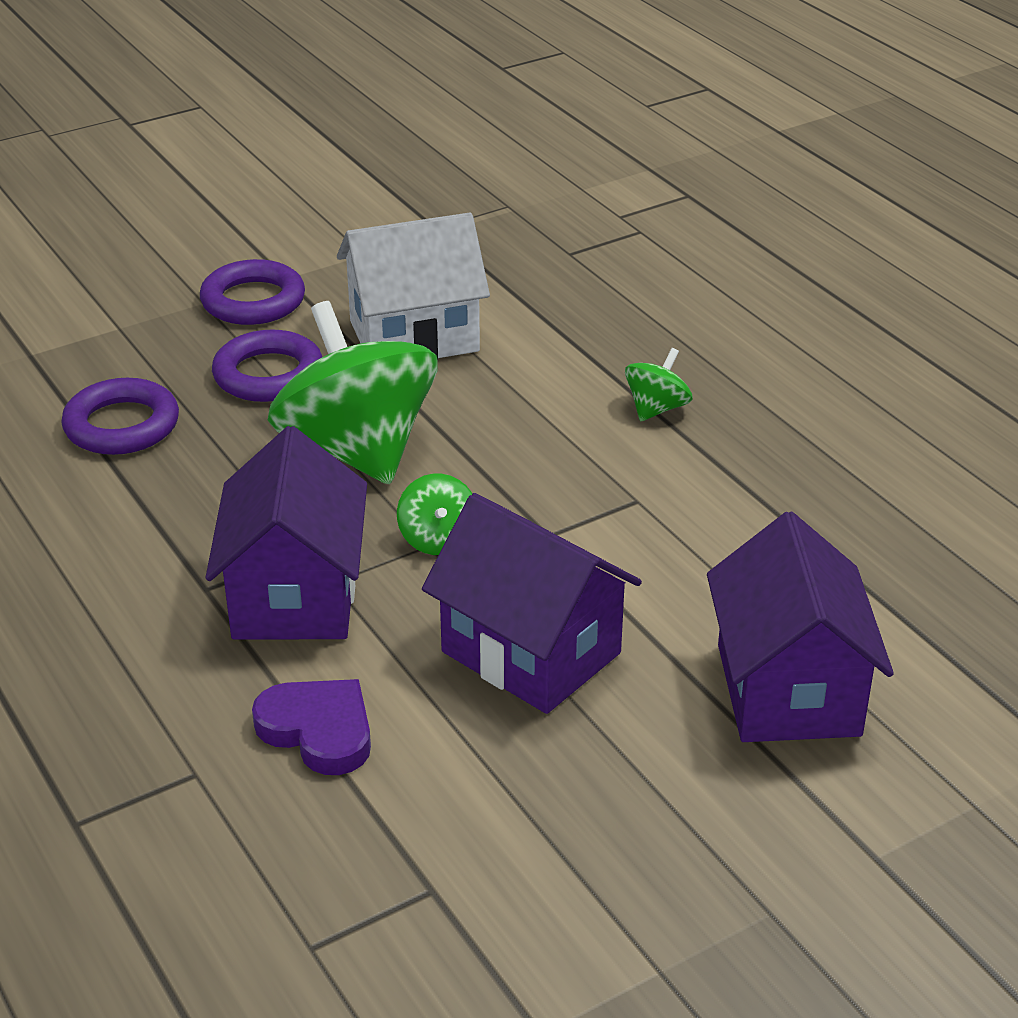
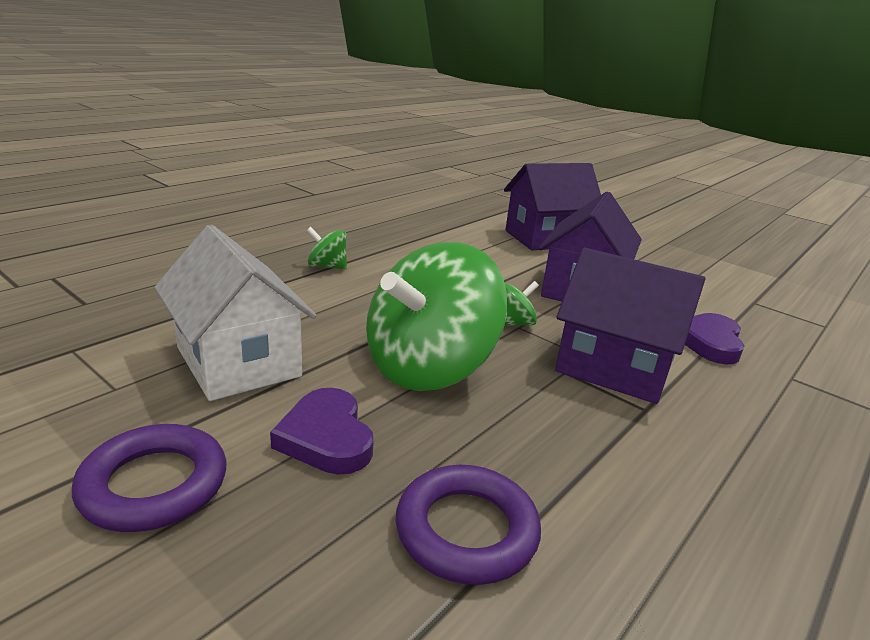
camera: 110 degrees left, 10 degrees down
purple house [206,426,367,640] -> purple house turned 45 degrees clockwise [555,248,705,404]
purple ring [212,330,322,402] -> purple heart [270,388,374,475]

